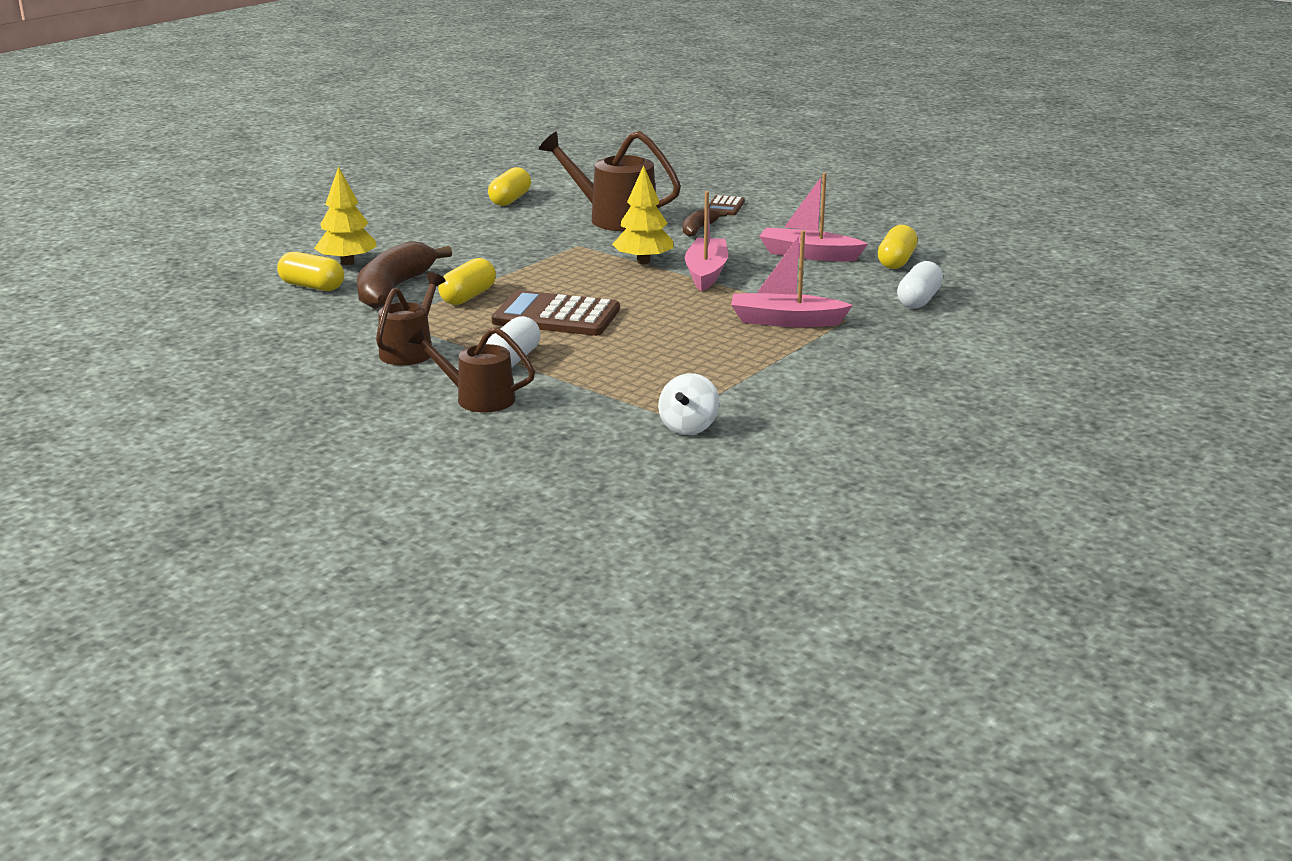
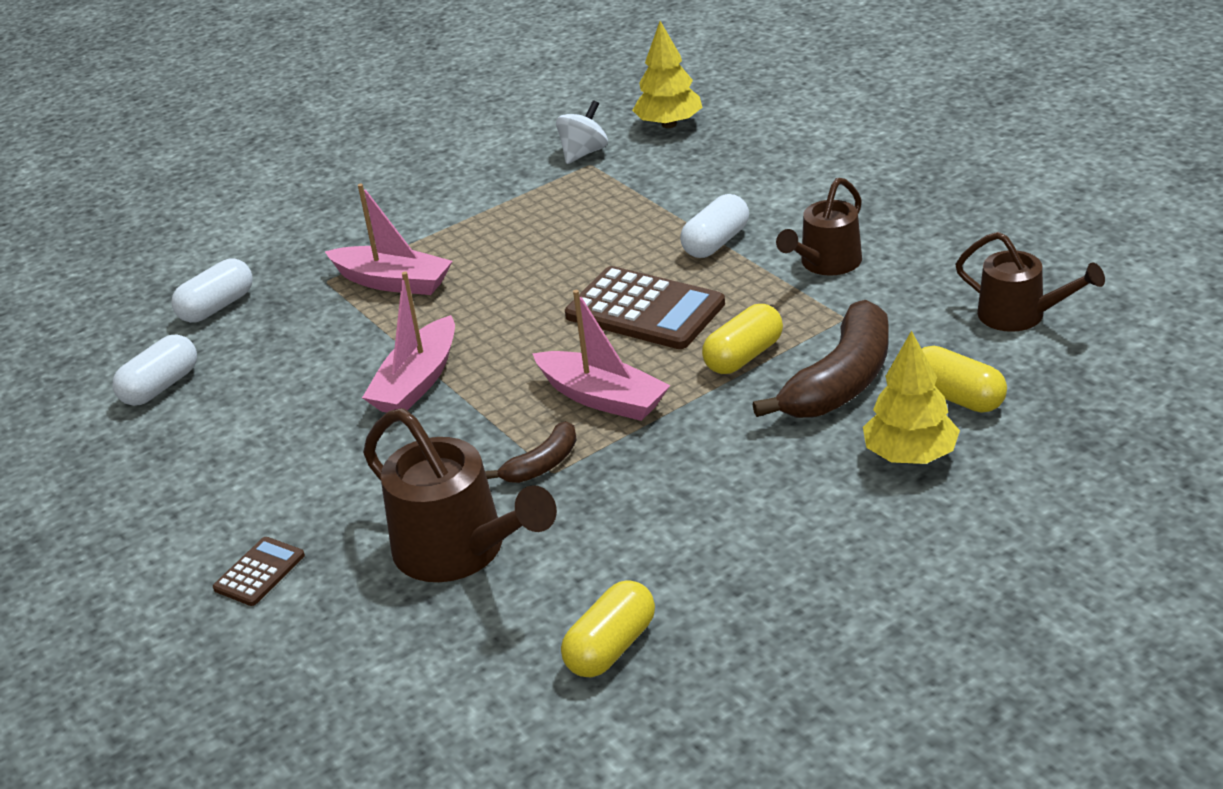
camera: 160 degrees left, 10 degrees up
brown watering can [408,327,535,412] -> brown watering can moved to [955,232,1105,332]
yellow tree [612,165,673,264] -> yellow tree moved to [632,21,703,128]
brown banana [683,208,727,237] -> brown banana moved to [485,421,577,483]
pink boat [759,173,868,261] -> pink boat moved to [532,290,670,421]
yellow capsule [878,225,918,269] -> white capsule [112,334,197,406]

